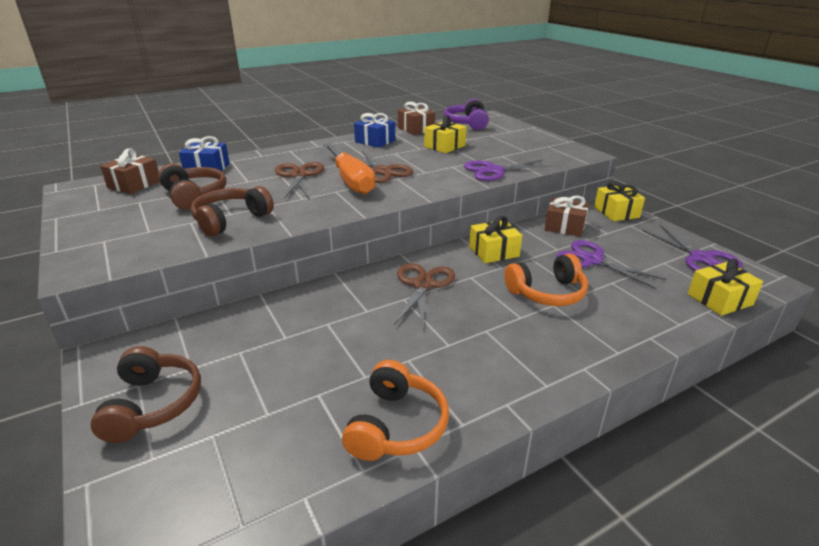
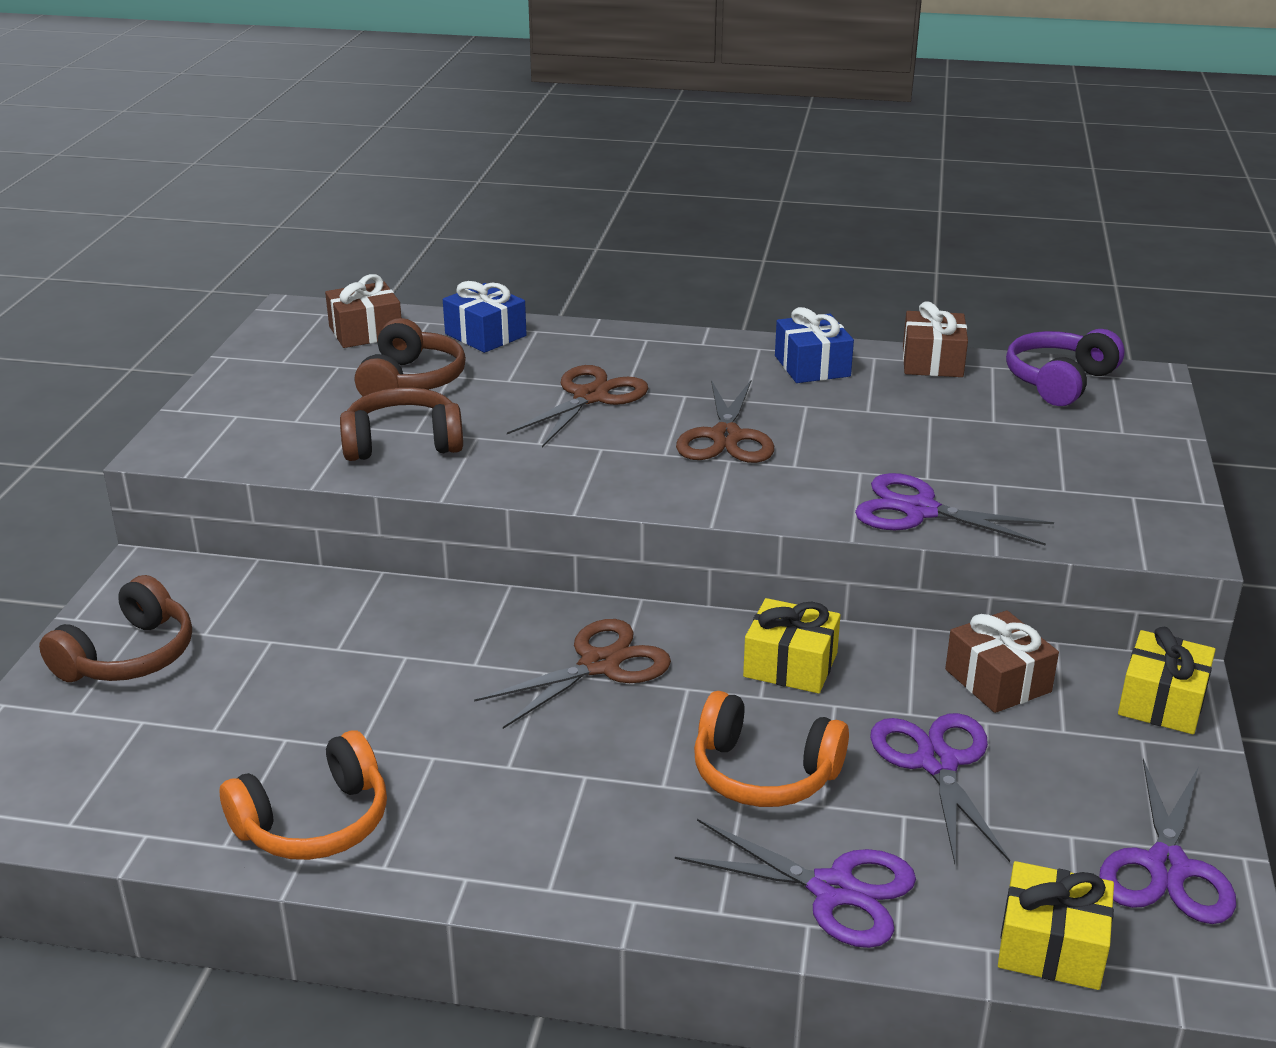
camera: 40 degrees right, 0 degrees up
orange screwdriver [323,143,376,195] -> none
yellow gift [424,115,467,153] -> none
none -> purple scissors [675,819,916,948]

